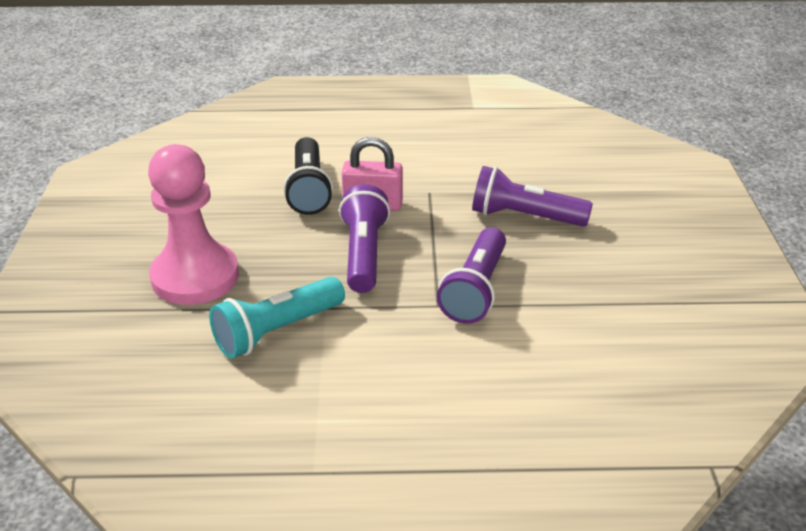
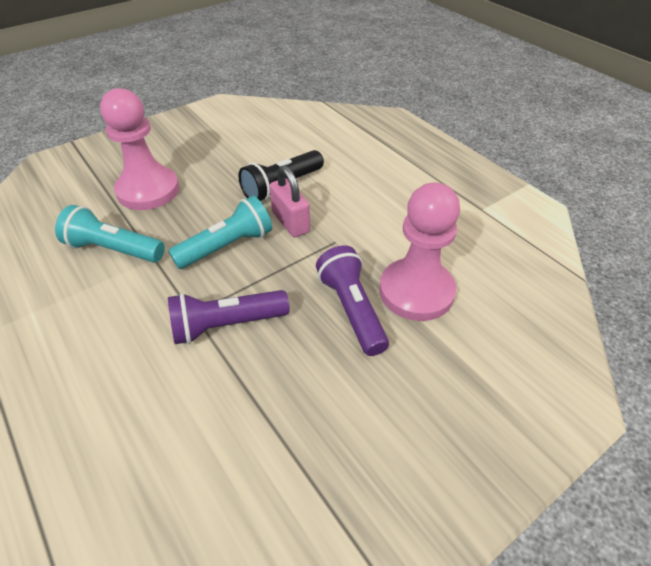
camera: 55 degrees right, 10 degrees up
purple flashlight [339,184,390,293] -> turquoise flashlight [168,196,272,269]
none -> pink pawn [379,183,460,321]

